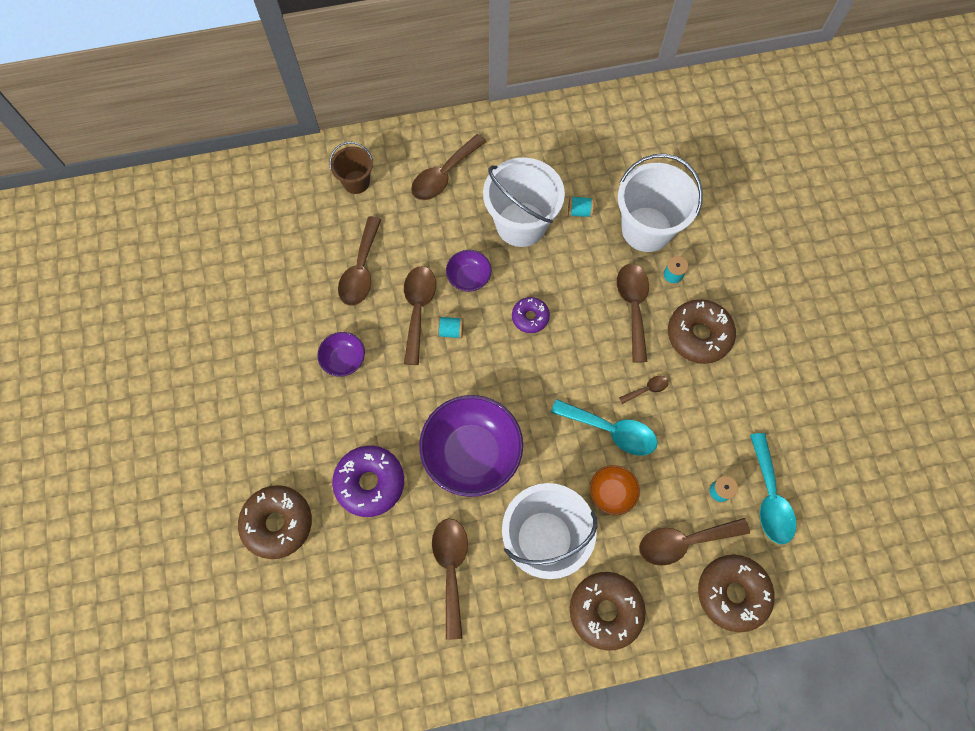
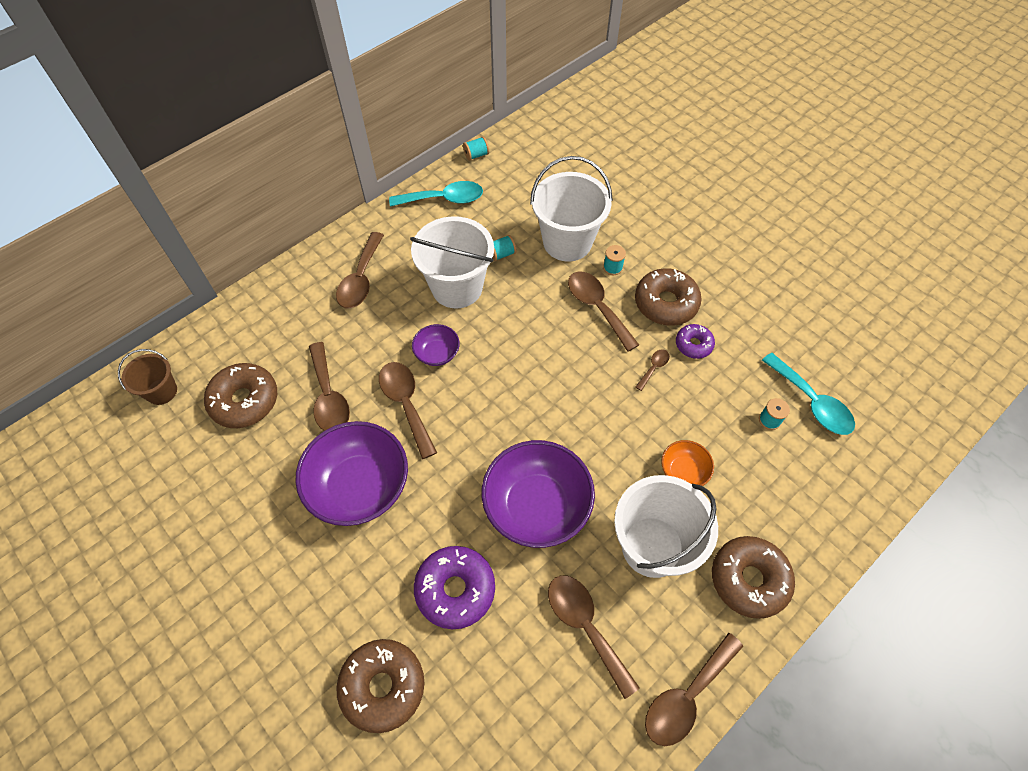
camera: 30 degrees left, 10 degrees down
purple bowl [317,332,365,377] -> purple bowl [295,421,408,526], size x2.05
brown bucket [329,142,373,194] -> brown bucket moved to [118,349,177,405]
turquoise spool [436,316,464,339] -> turquoise spool moved to [463,136,489,161]
purple donut [512,297,550,333] -> purple donut moved to [676,324,715,359]
turquoise spoon [551,399,657,456] -> turquoise spoon moved to [389,181,483,207]
brown spoon [639,518,750,566] -> brown spoon moved to [645,633,743,746]
brown donut [698,554,775,632] -> brown donut moved to [204,363,277,428]

